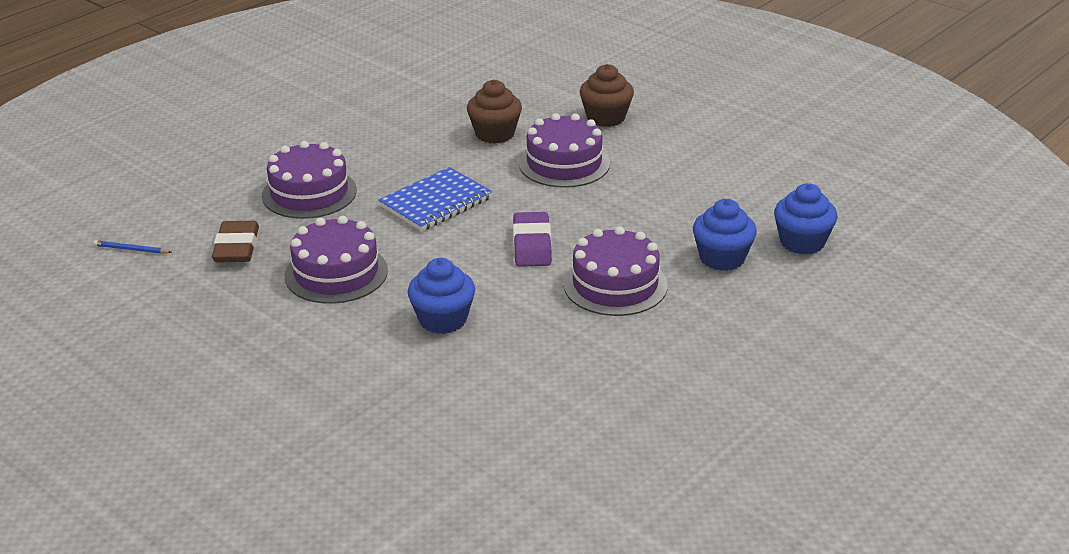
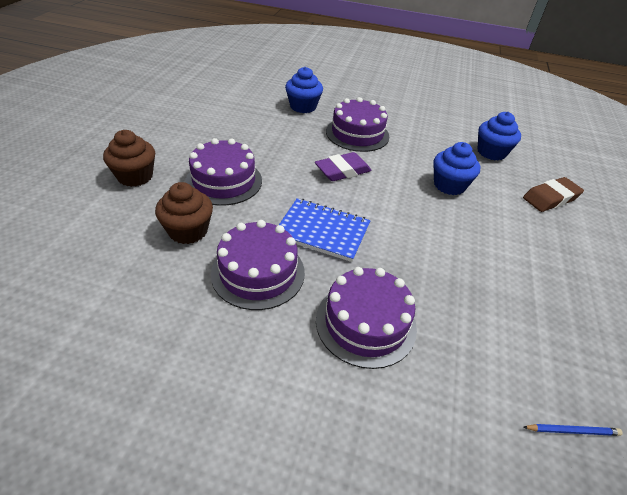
camera: 120 degrees left, 10 degrees up
blue pencil [93,240,171,254] -> blue pencil turned 75 degrees counterclockwise [523,424,623,436]
brown eraser [212,221,259,262] -> brown eraser moved to [523,177,584,212]
purple cake [284,216,388,304] -> purple cake moved to [211,220,305,310]
blue cupcake [774,183,837,254] -> blue cupcake moved to [478,112,521,161]

